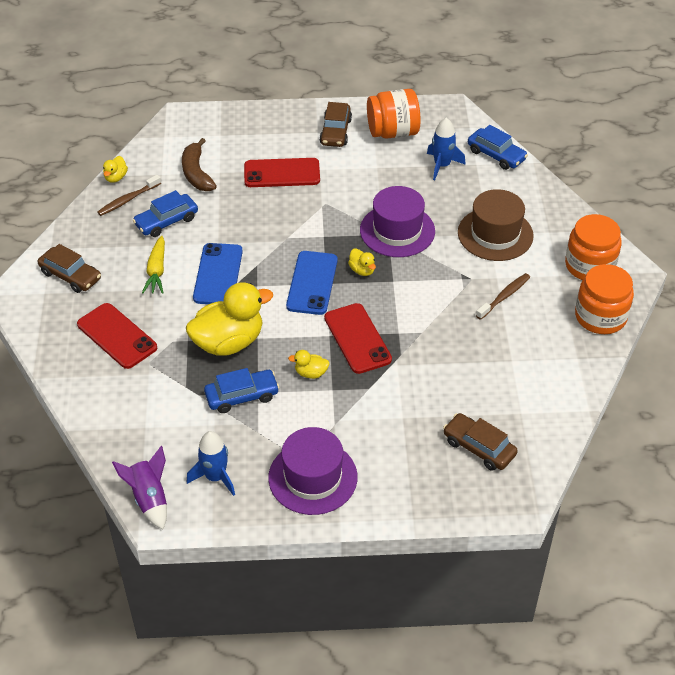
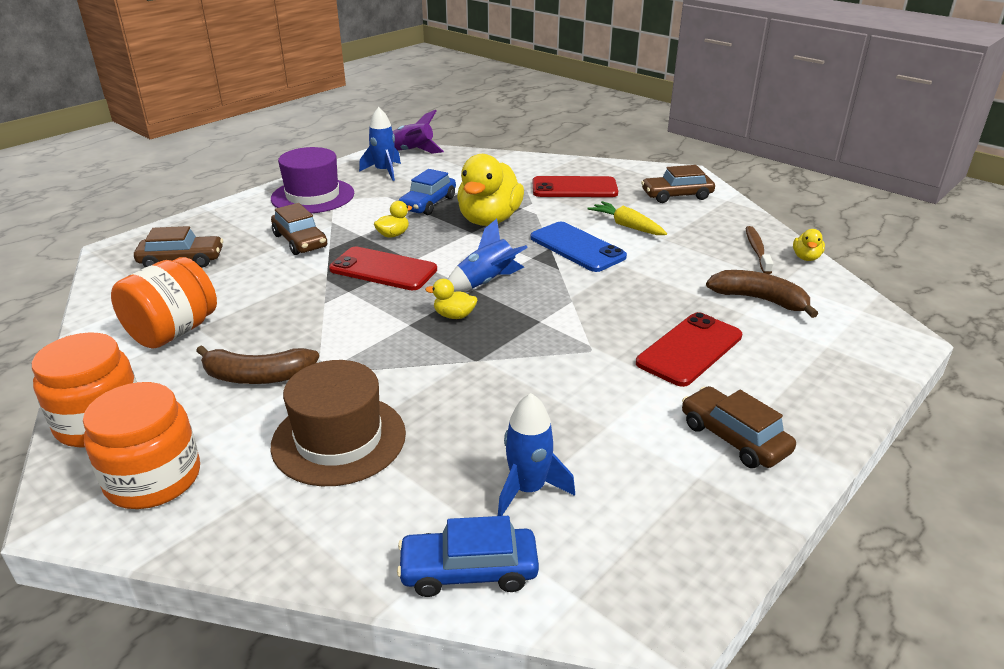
camera: 135 degrees right, 15 degrees down
yellow duck [103,156,128,183] -> yellow duck turned 135 degrees counterclockwise [793,229,825,261]
blue car [132,190,198,237] -> none
blue phone [286,251,338,315] -> blue rocket [448,219,528,292]
purple hat [360,186,435,257] -> none
orange jar [367,89,420,139] -> orange jar moved to [111,257,217,349]
brown toothbrush [476,273,530,320] -> brown banana [196,345,319,384]
none -> brown car [271,203,327,255]

